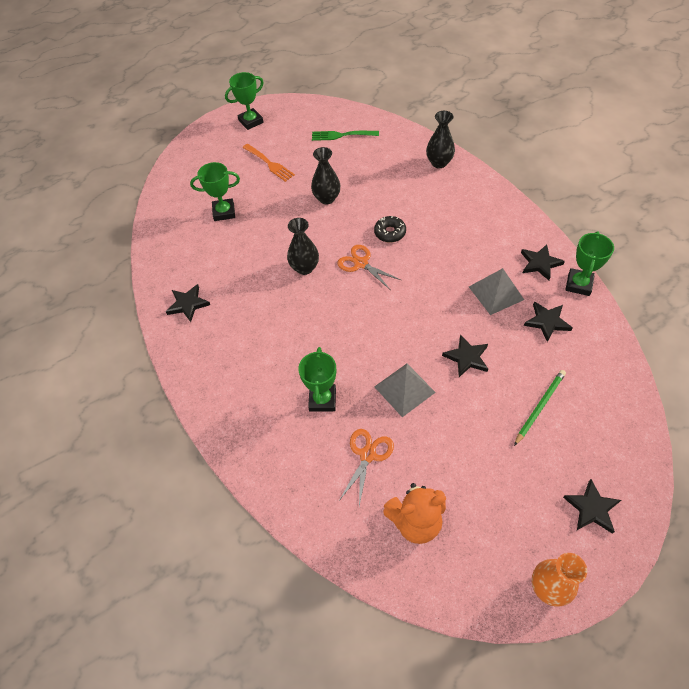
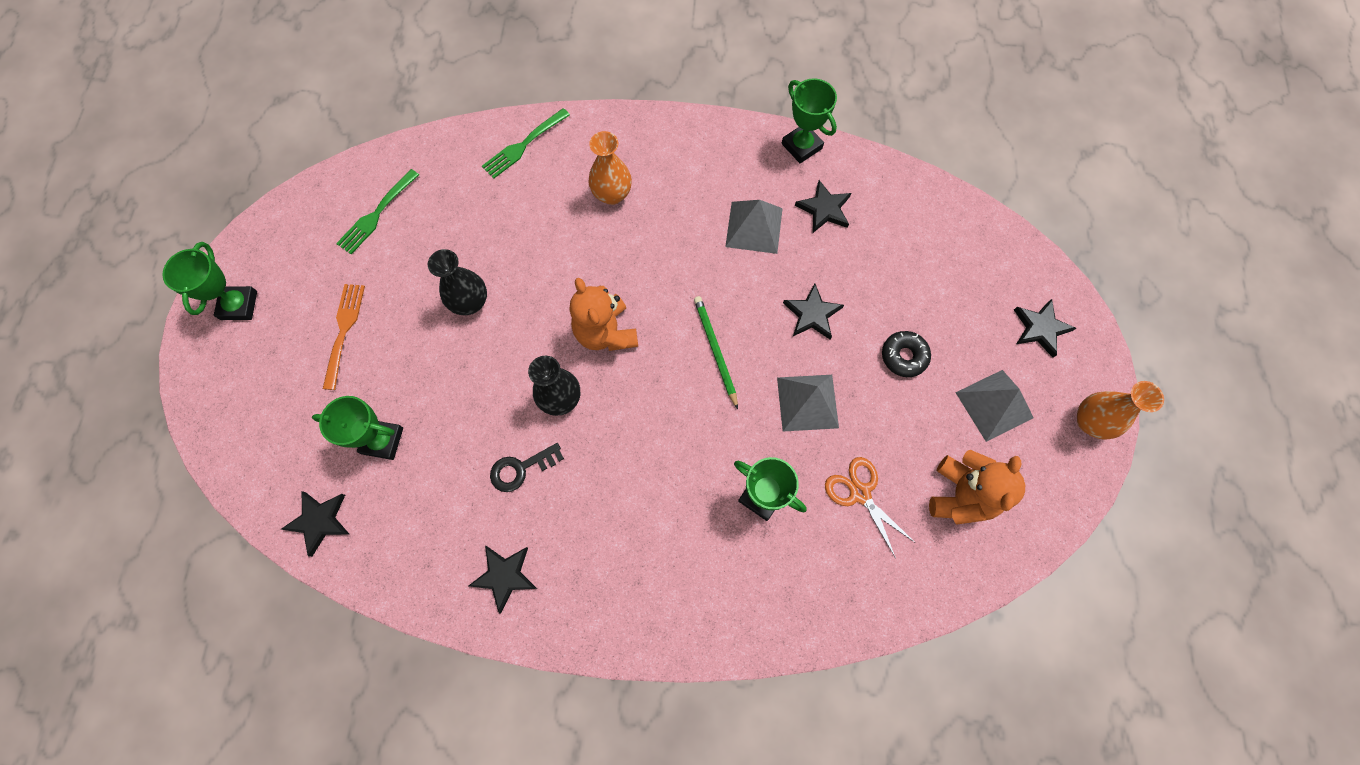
camera: 60 degrees left, 15 degrees up
green trophy [190,162,240,221] -> green trophy turned 75 degrees clockwise [312,396,403,460]
orange fork [242,144,295,182] -> orange fork turned 75 degrees counterclockwise [323,284,365,390]
orange scissors [337,245,401,289] -> orange teddy bear [570,278,638,351]
black donut [374,216,406,243] -> black donut moved to [882,331,931,377]
black vase [426,111,455,168] -> green fork [482,108,570,179]
green pencil [514,370,566,446] -> green pencil moved to [694,296,738,409]
black star [521,244,565,280] -> black star moved to [281,491,349,557]
none -> black key [490,443,564,492]
none -> orange vase [589,131,632,205]
none -> grey pyramid [955,370,1033,442]

